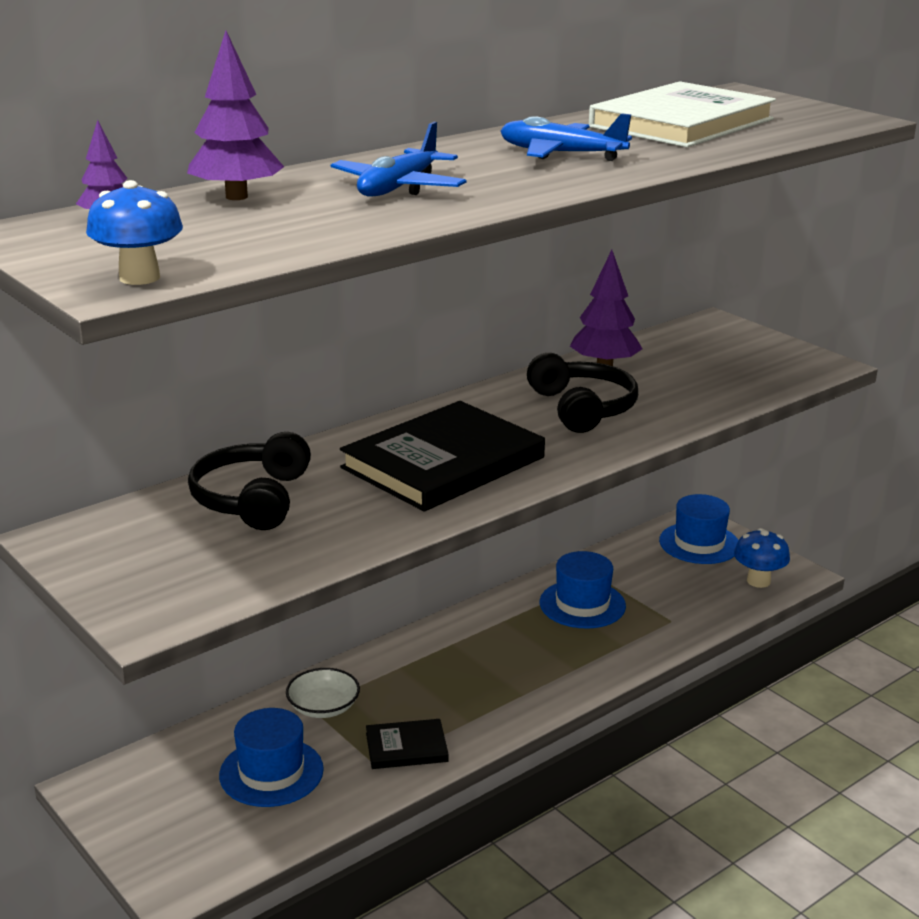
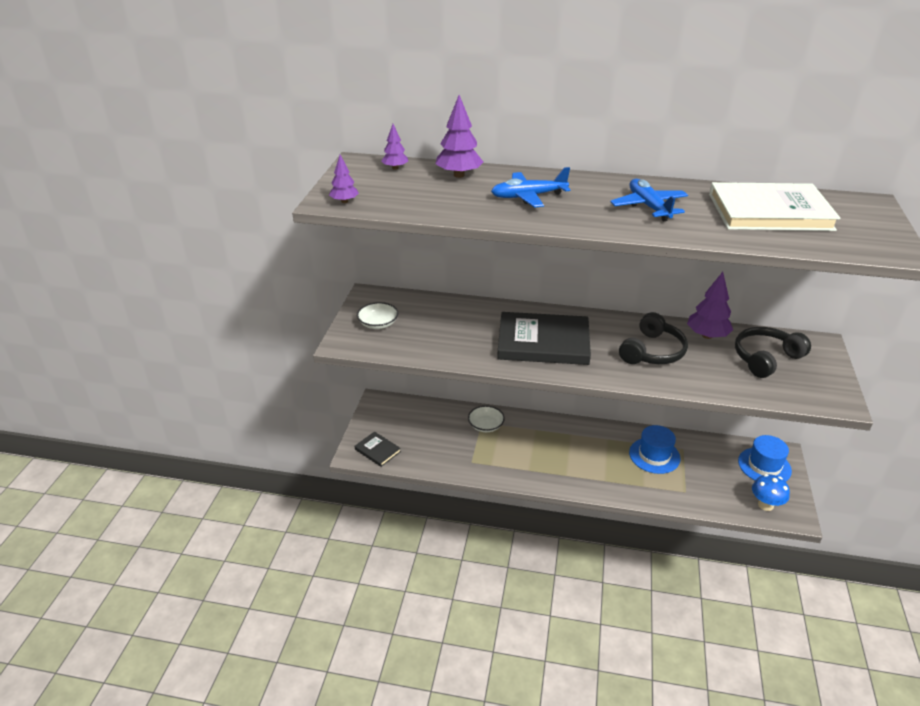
camera: 50 degrees right, 10 degrees up
blue mushroom [86,180,183,285] -> purple tree [329,155,359,203]
black headphones [188,432,311,530] -> black headphones moved to [735,327,811,378]
blue hat [219,708,324,807] -> none
black book [366,719,448,769] -> black book moved to [355,431,401,467]
none -> white bowl [357,302,398,329]

